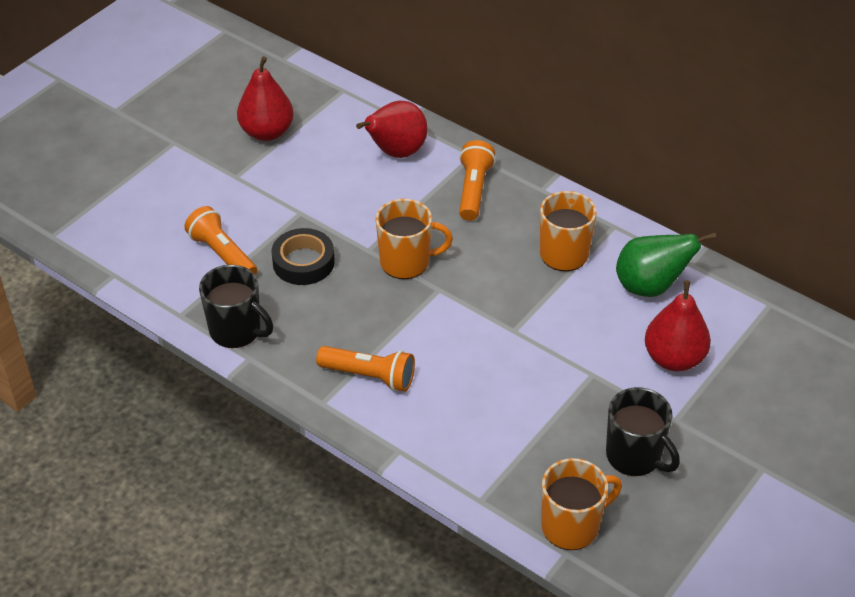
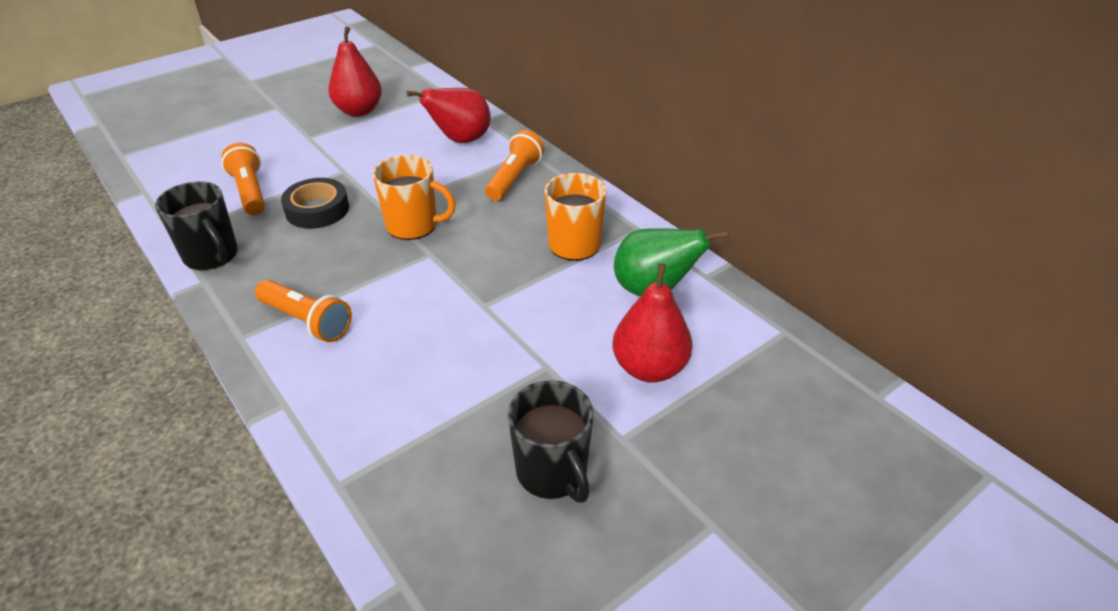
camera: 15 degrees right, 5 degrees down
orange mug [541,458,622,550] -> none

